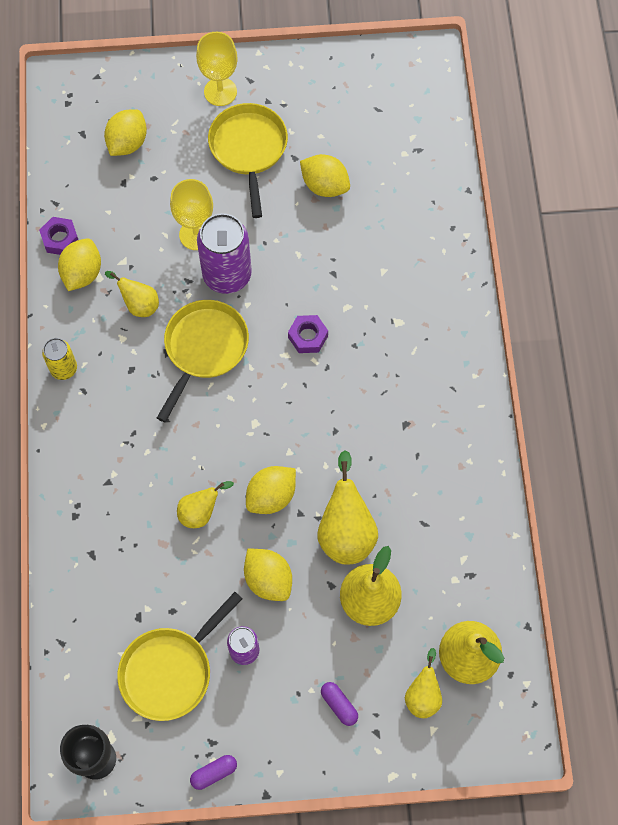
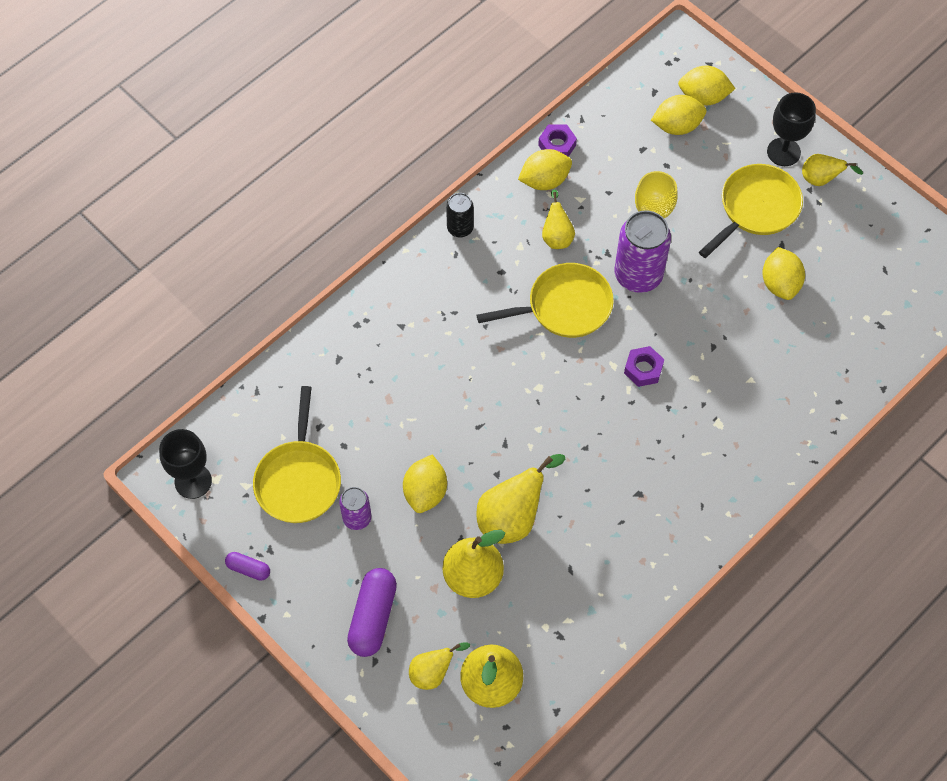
camera: 50 degrees right, 5 degrees down
yellow can [42,338,77,380] -> black can [446,193,474,237]
yellow pan [117,592,242,721] -> yellow pan turned 90 degrees counterclockwise [253,386,341,523]
yellow pear [177,481,234,528] -> yellow pear moved to [802,154,863,186]
yellow goblet [196,32,238,106] -> black goblet [767,92,816,166]
yellow lemon [246,466,296,514] -> yellow lemon moved to [678,66,735,106]
purple capsule [321,682,358,726] -> purple capsule [347,568,397,657], size x1.89

